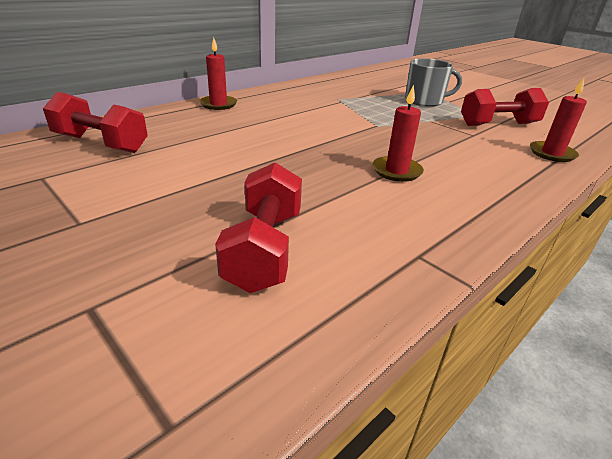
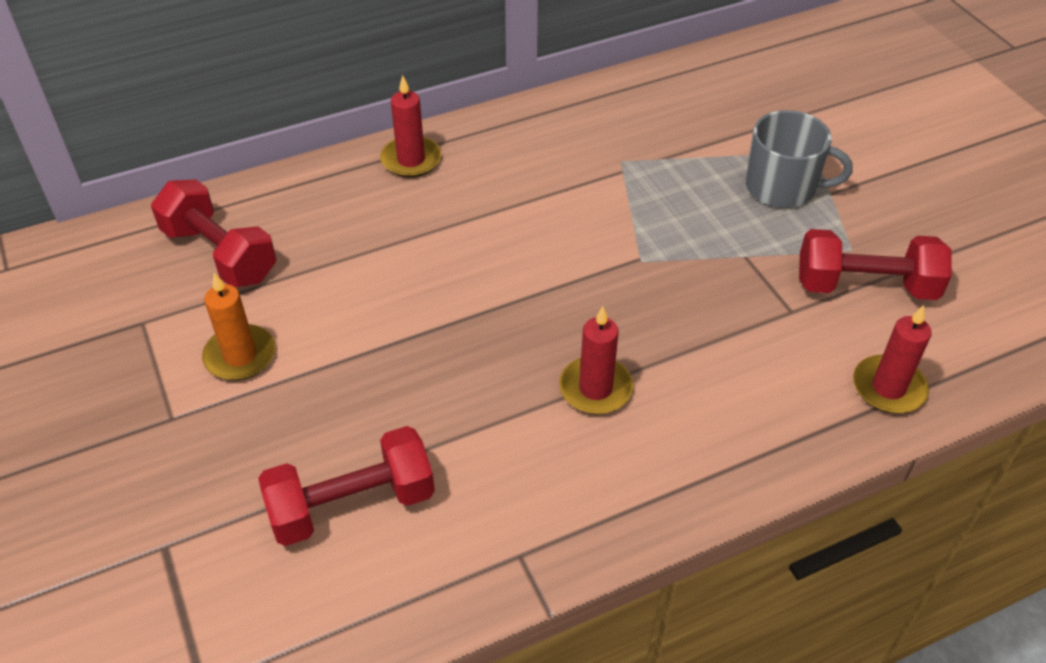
camera: 20 degrees right, 15 degrees up
red dumbbell [215,162,302,293] -> red dumbbell turned 45 degrees clockwise [258,426,435,546]
none -> orange candle [202,273,275,380]

